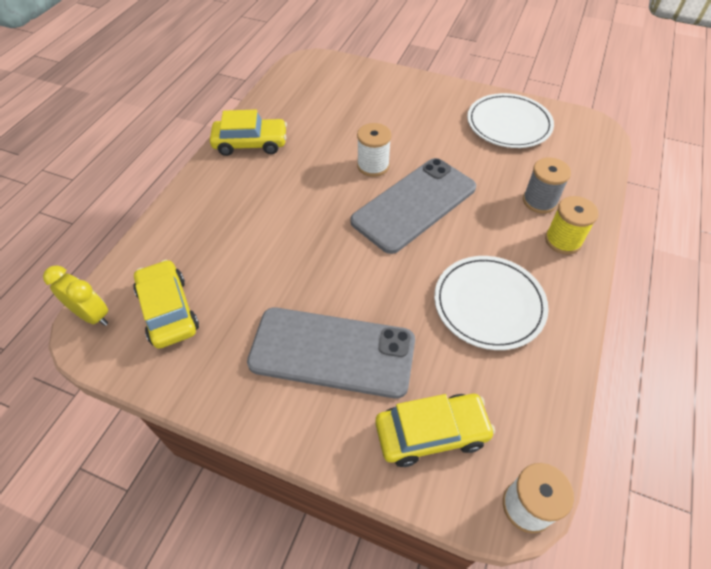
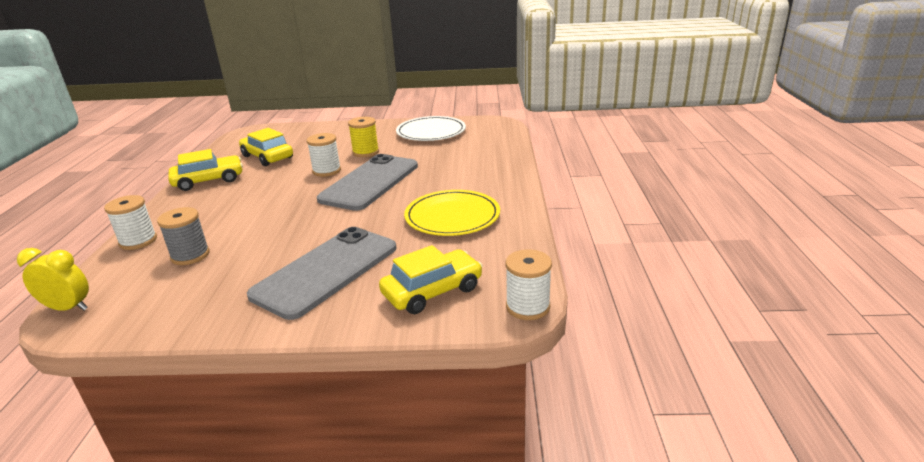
camera: 20 degrees left, 25 degrees down
yellow car [134,260,199,349] -> yellow car moved to [239,128,293,166]
grey phone [247,308,415,399] -> grey phone turned 45 degrees counterclockwise [247,227,396,320]
white plate [434,256,549,350] -> yellow plate [404,190,500,236]
grey spool [523,157,571,213] -> grey spool moved to [157,207,210,265]
yellow spool [545,196,599,254] -> yellow spool moved to [348,117,379,157]
none -> white spool [104,195,157,250]

